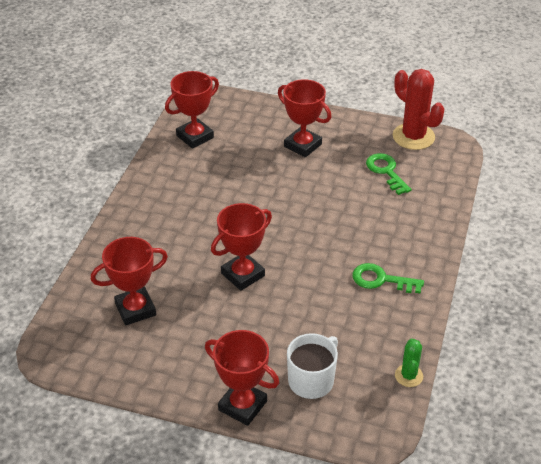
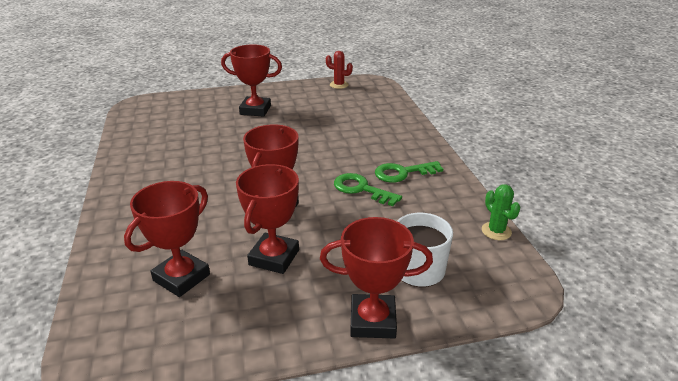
camera: 30 degrees left, 10 degrees down
red trophy [165,71,219,149] -> red trophy moved to [236,164,299,274]
green key [366,153,412,195] -> green key moved to [334,173,402,206]
red cactus [393,69,444,150] -> red cactus [326,51,353,89], size x0.52

